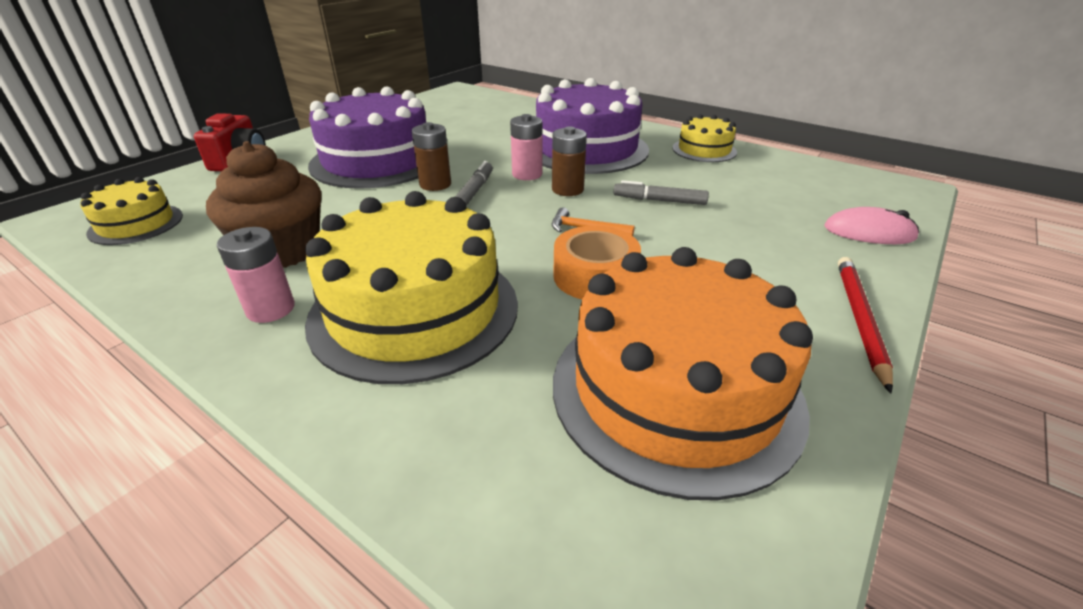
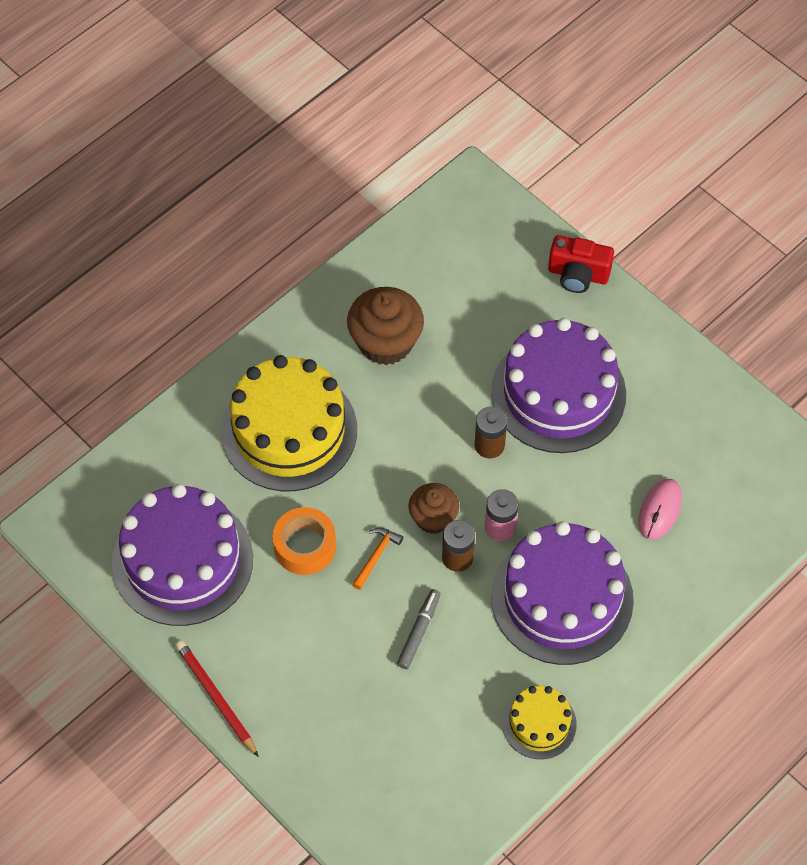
camera: 100 degrees right, 25 degrees up
yellow cake [80,177,183,245] -> none
pink battery [217,227,295,323] -> none
grey marker [455,161,493,206] -> none
orange cake [553,247,813,500] -> purple cake [112,484,253,626]
pink mouse [824,207,919,244] -> pink mouse moved to [639,479,682,540]
red pencil [838,257,893,393] -> red pencil turned 150 degrees counterclockwise [175,640,259,757]
none -> brown cupcake [408,483,459,534]

